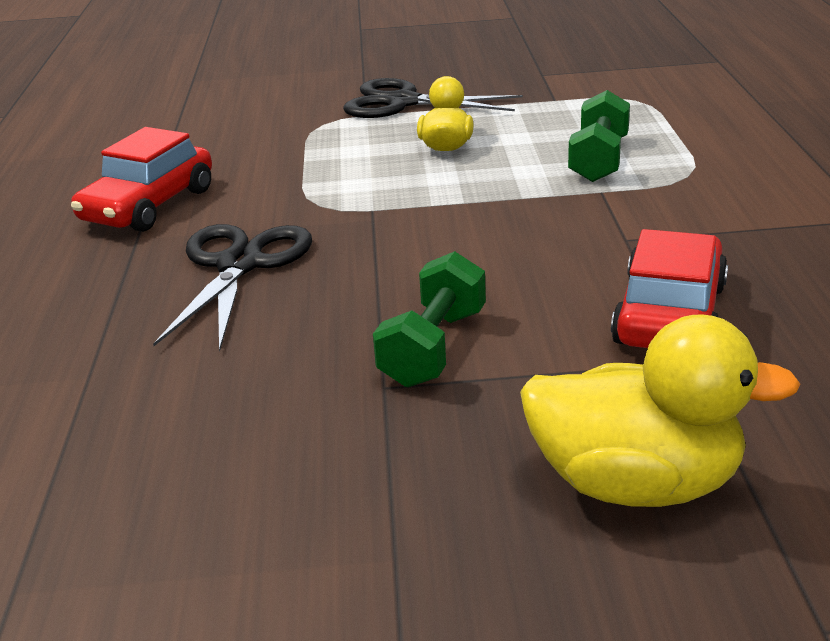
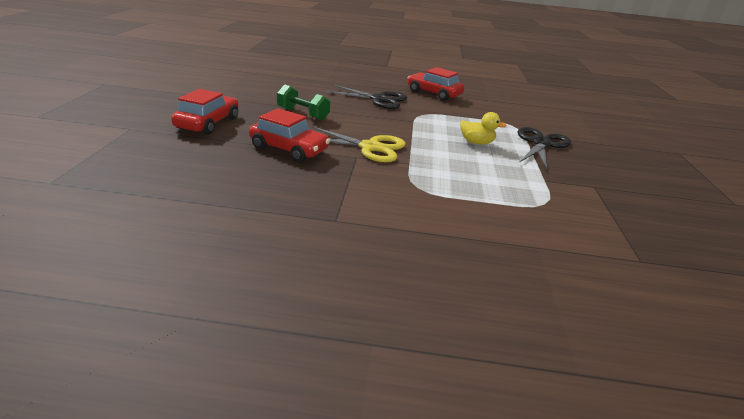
camera: 95 degrees right, 0 degrees up
yellow duck [520,315,800,507] -> red car [171,89,239,135]
green dumbbell [568,90,630,182] -> none
none -> yellow scissors [311,126,406,162]

